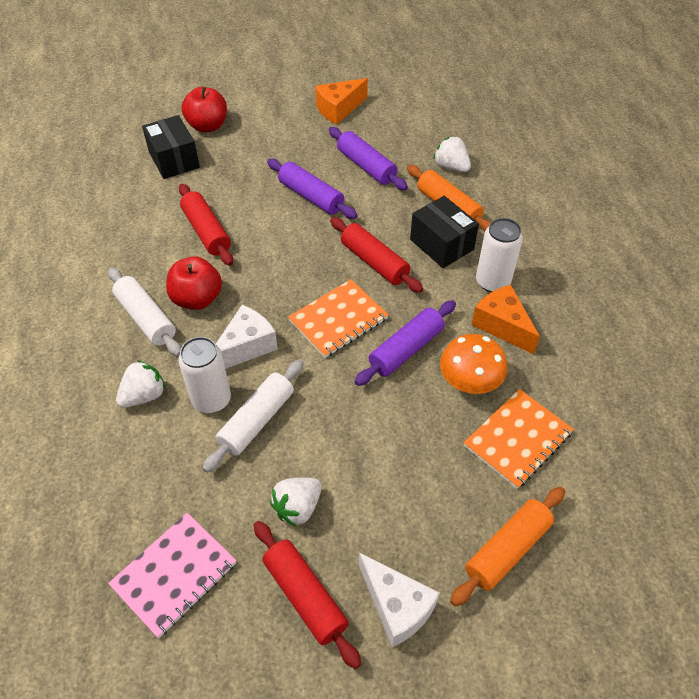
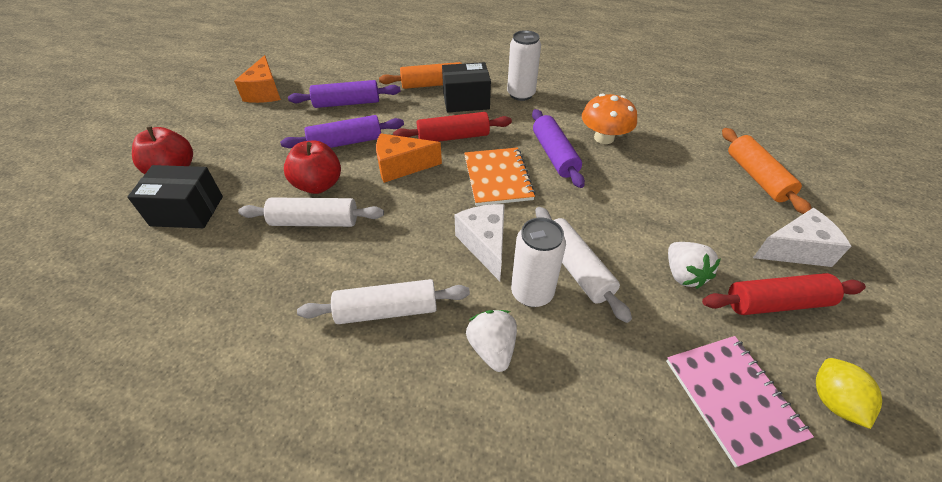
camera: 60 degrees left, 5 degrees down
red apple [166,256,222,310] -> red apple moved to [284,140,341,194]
red rolling pin [179,184,233,266] -> white rolling pin [238,197,384,227]
white strawberry [433,136,471,172] -> none
orange notebook [464,389,574,489] -> none
orange cheese [472,285,540,354] -> orange cheese moved to [376,133,442,183]
none -> yellow lemon [816,358,882,429]

